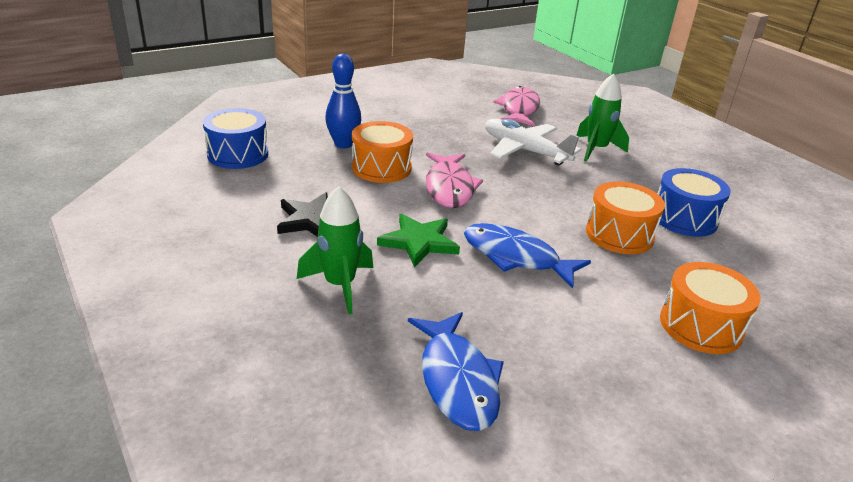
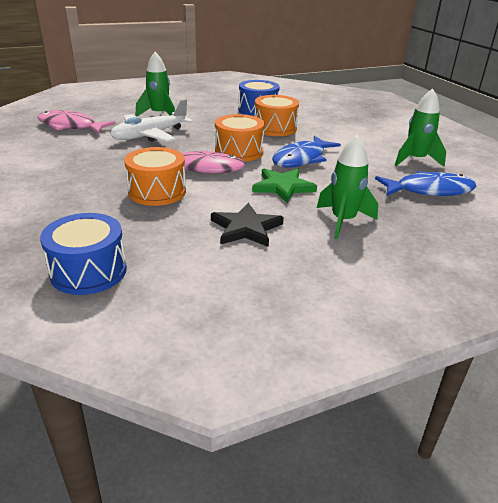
camera: 80 degrees left, 0 degrees up
blue bowling pin [325,54,361,148] -> none
orange drum [660,262,761,354] -> orange drum moved to [215,114,265,162]
none -> green rocket [395,89,446,167]

